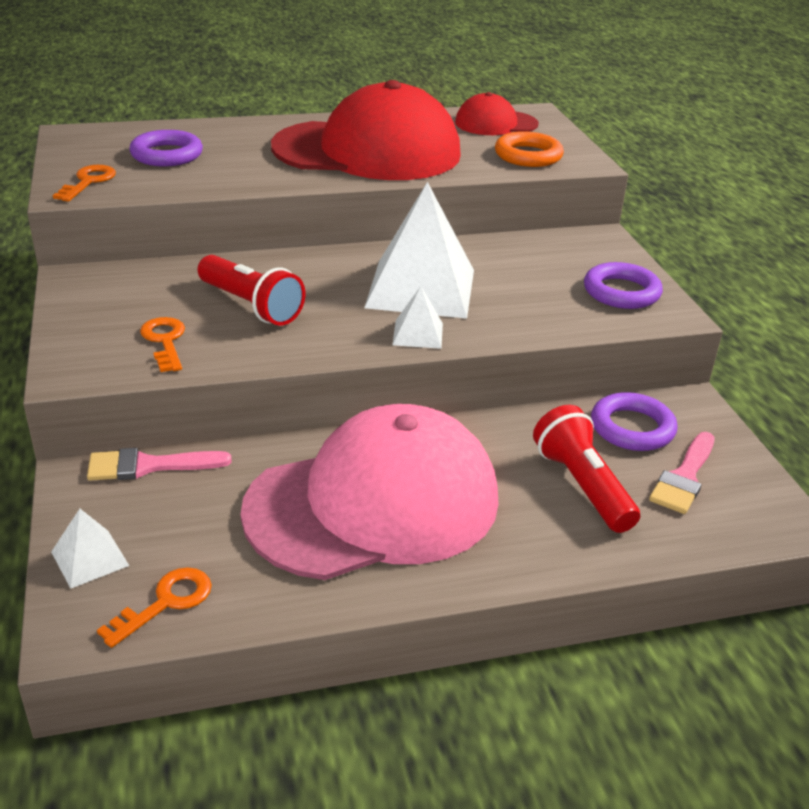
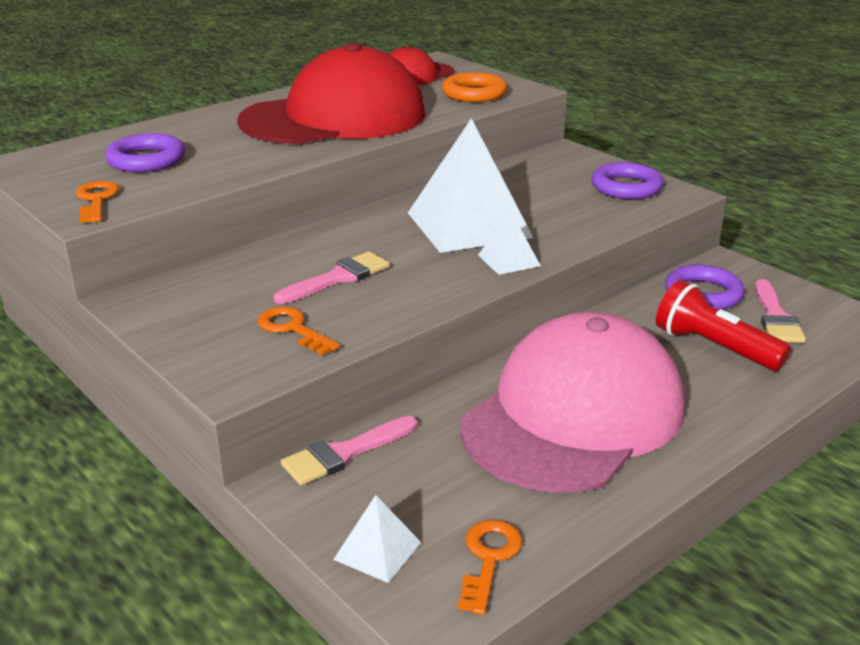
camera: 25 degrees left, 5 degrees down
red flashlight [198,255,305,326] -> pink brush [274,251,390,304]

